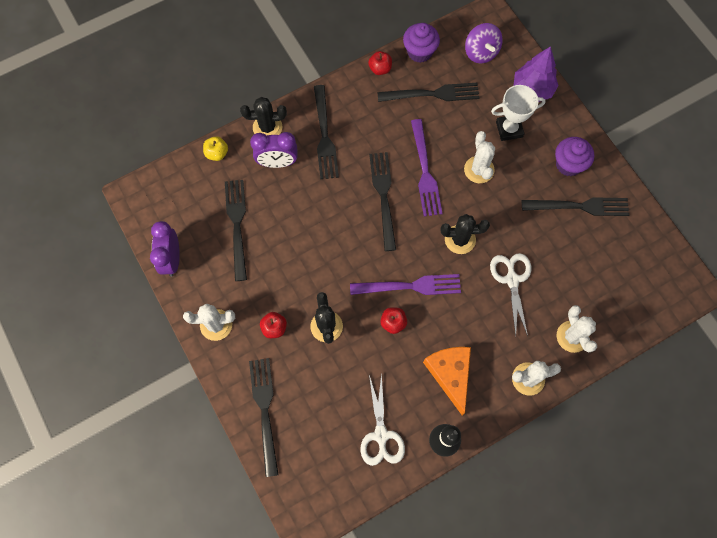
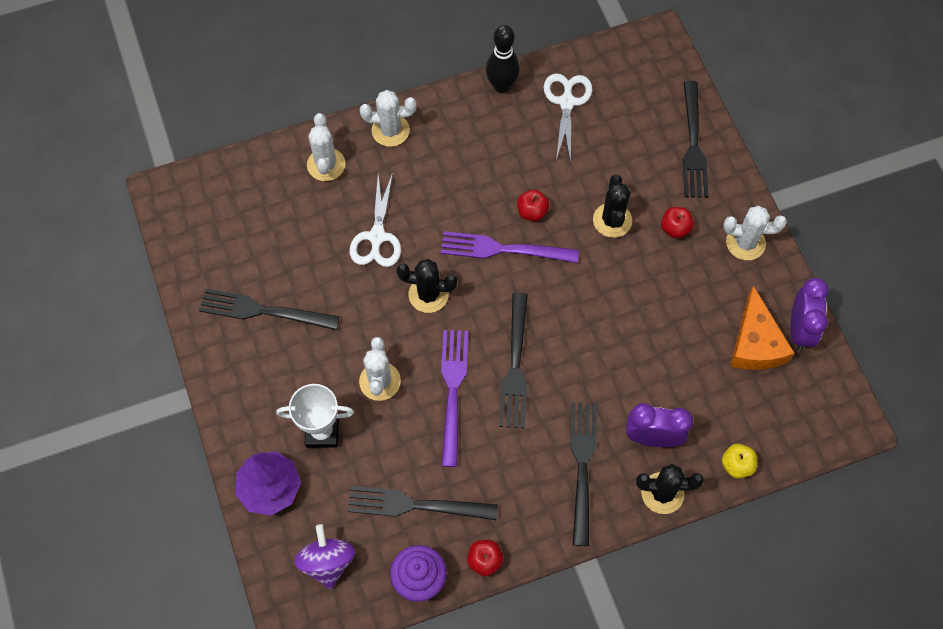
camera: 170 degrees left, 5 degrees down
black fork [225,180,247,281] -> none
orange cheese [423,347,471,415] -> orange cheese moved to [730,286,794,370]
purple cupcake [555,137,594,176] -> none

